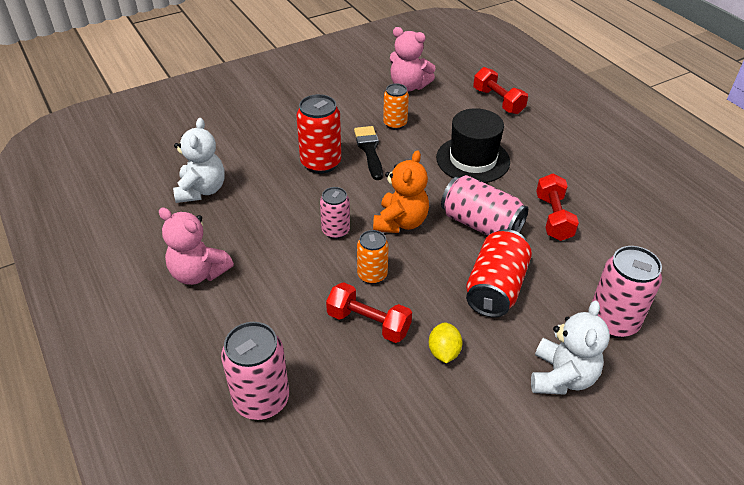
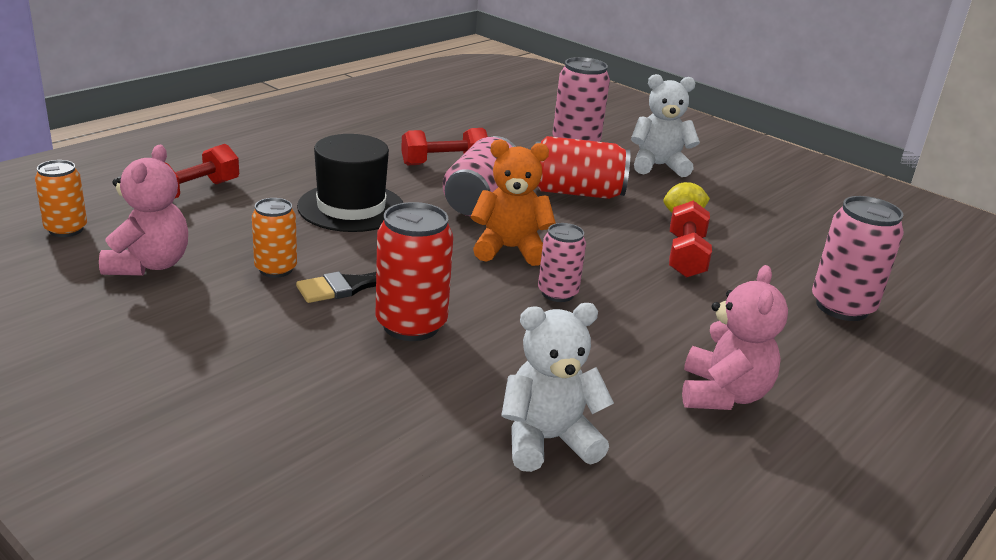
camera: 110 degrees left, 15 degrees down
orange can [357,230,389,284] -> orange can moved to [35,160,87,237]

